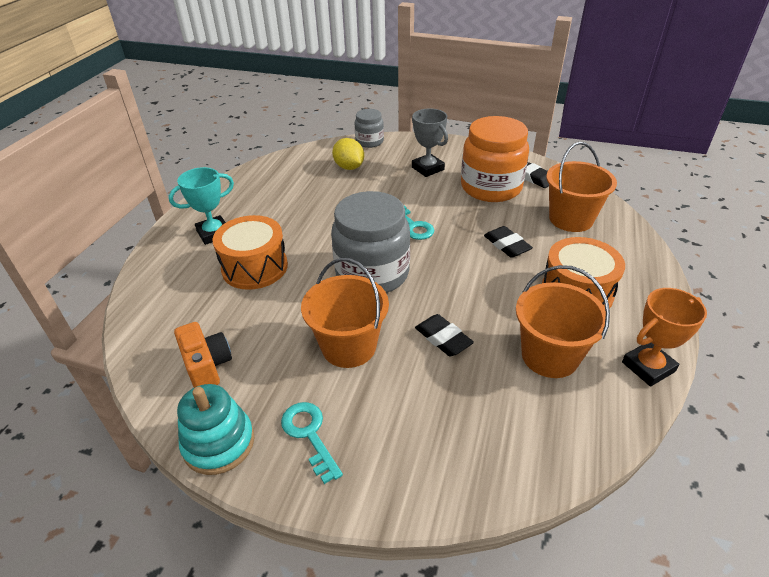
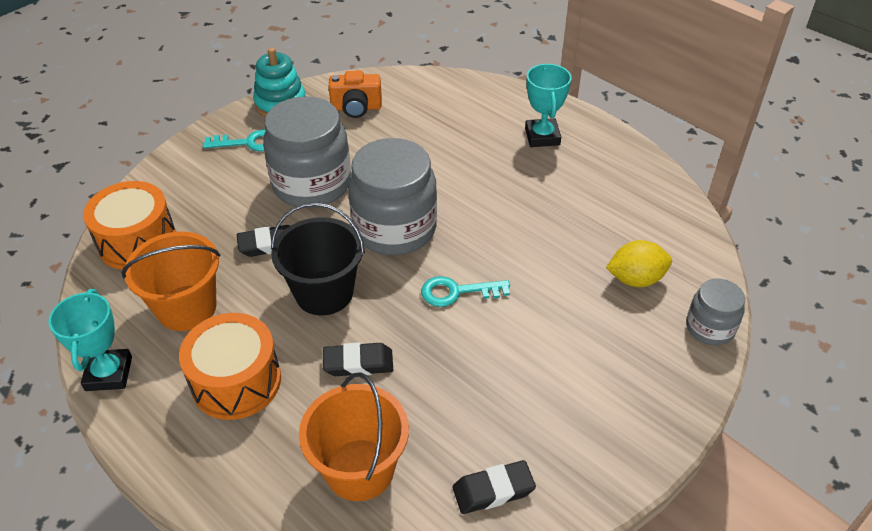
camera: 115 degrees right, 5 degrees up
orange drum [213,215,288,290] -> orange drum moved to [83,181,176,270]
orange bucket [301,258,389,368] -> grey jar [263,96,351,208]
grey trophy [412,109,448,177] -> none
orange jar [461,116,529,202] -> none
orange trophy [622,288,707,386] -> turquoise trophy [48,289,132,391]
none -> black bucket [271,202,365,315]

